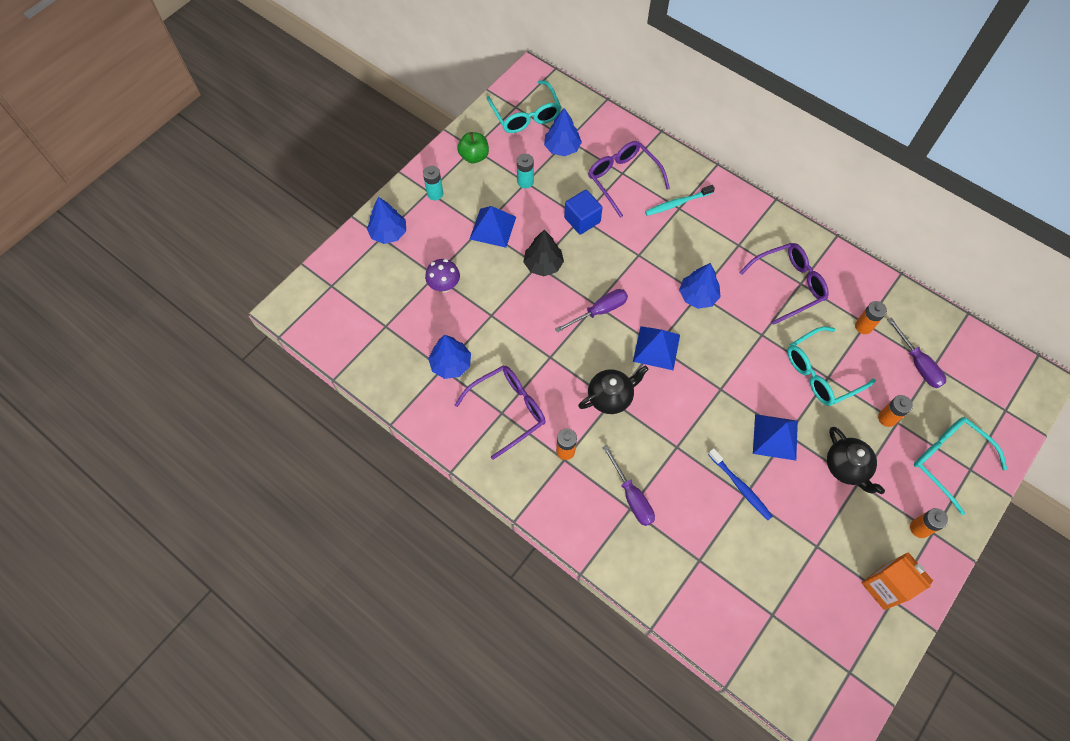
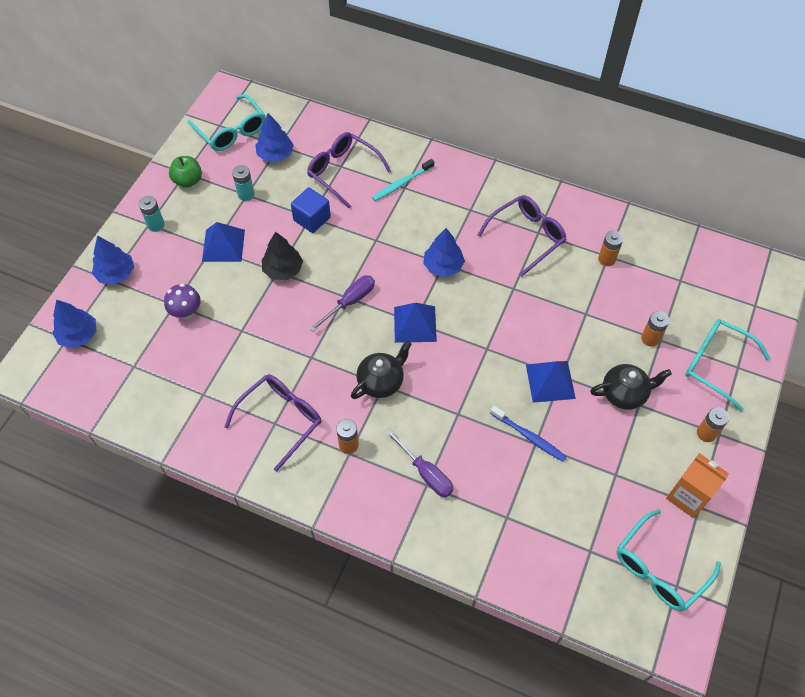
camera: 15 degrees left, 5 degrees down
blue tree [428,335,471,379] -> blue tree moved to [52,300,97,348]
turquoise glasses [787,326,876,406] -> turquoise glasses moved to [616,509,721,611]
black teapot [827,427,885,494] -> black teapot turned 60 degrees counterclockwise [590,364,672,410]
purple screwdriver [887,317,946,388] -> none

